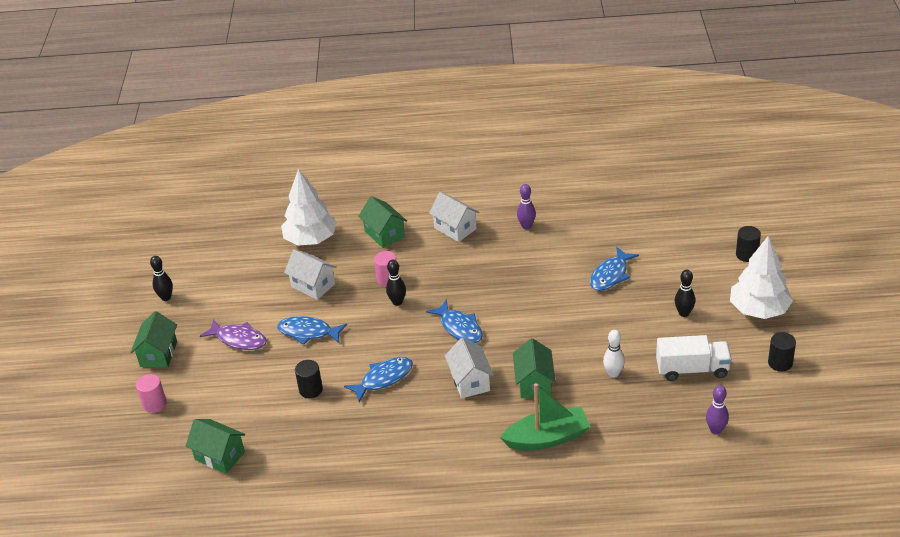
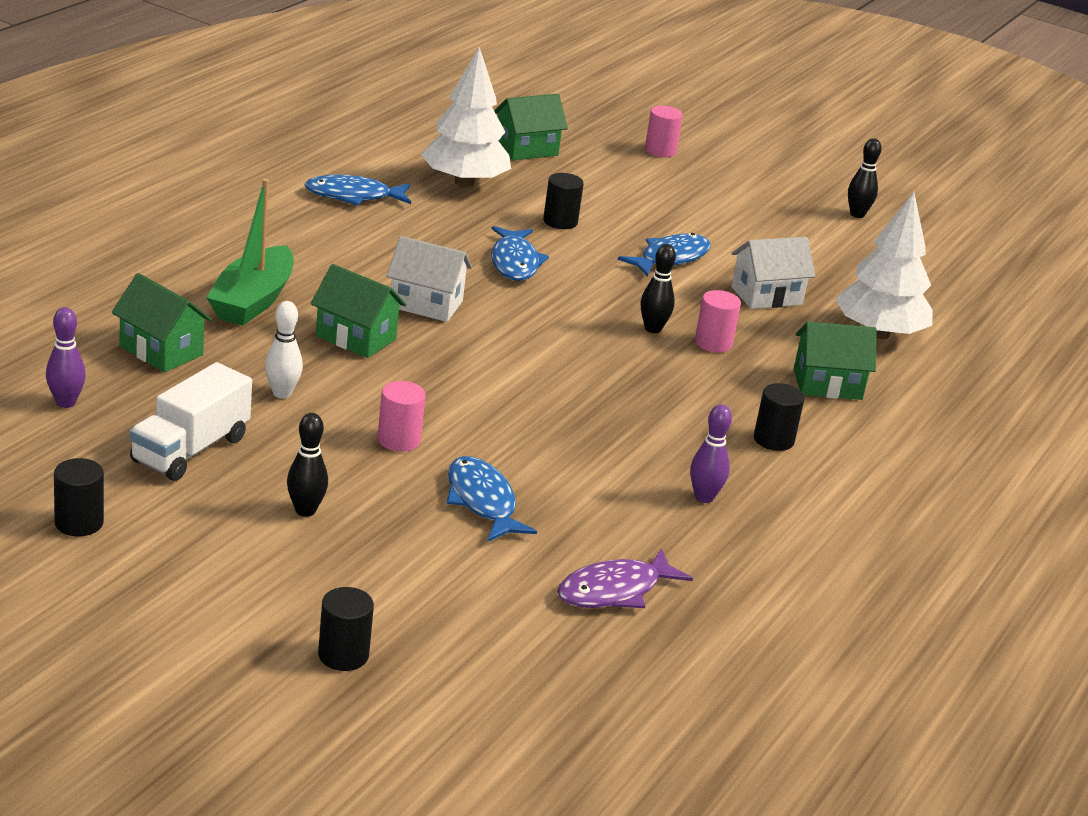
camera: 115 degrees right, 10 degrees down
green house [130,311,177,368] -> green house moved to [112,273,212,372]
purple fish [200,319,267,350] -> purple fish moved to [557,548,693,608]
blue fish [426,299,483,343] -> blue fish moved to [304,174,411,206]
white house [429,192,480,242] -> black cylinder [754,383,804,451]
white tree [730,236,793,319] -> white tree moved to [421,47,511,187]
none -> pink cylinder [378,381,426,452]

